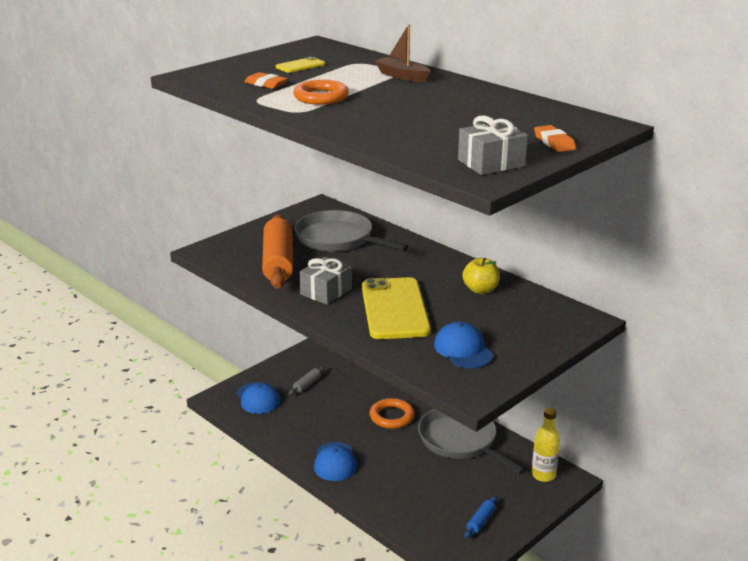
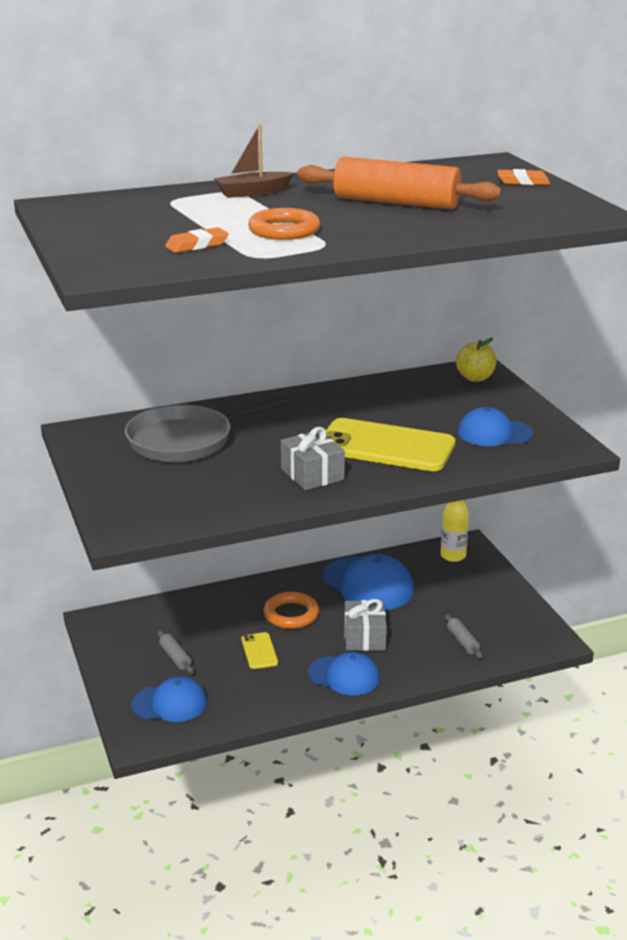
camera: 65 degrees left, 0 degrees up
orange rolling pin [262,214,293,289] -> orange rolling pin moved to [297,157,502,210]
yellow phone [276,57,325,73] -> yellow phone moved to [241,632,278,669]
grey pan [418,409,526,474] -> blue cap [323,554,414,610]
grey gift [458,115,528,175] -> grey gift moved to [344,599,387,651]
yellow apple [462,258,500,294] -> yellow apple moved to [456,338,497,382]
blue rolling pin [465,496,497,538] -> none
none -> grey rolling pin [445,614,483,659]

